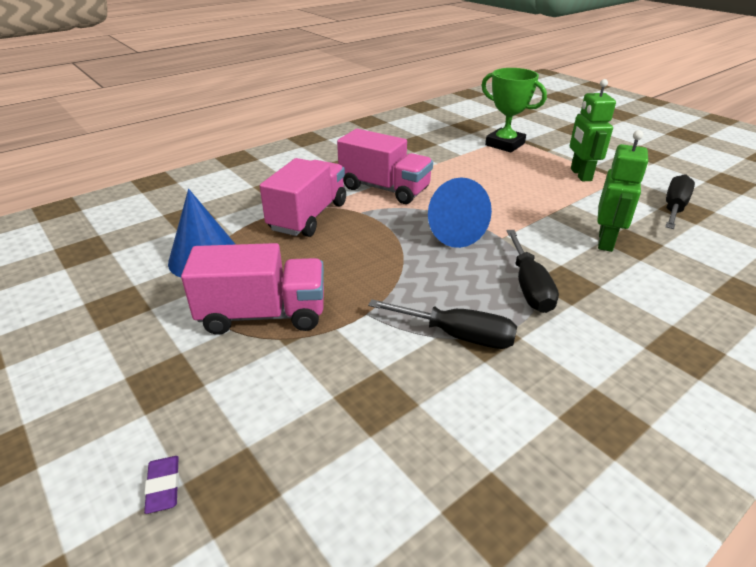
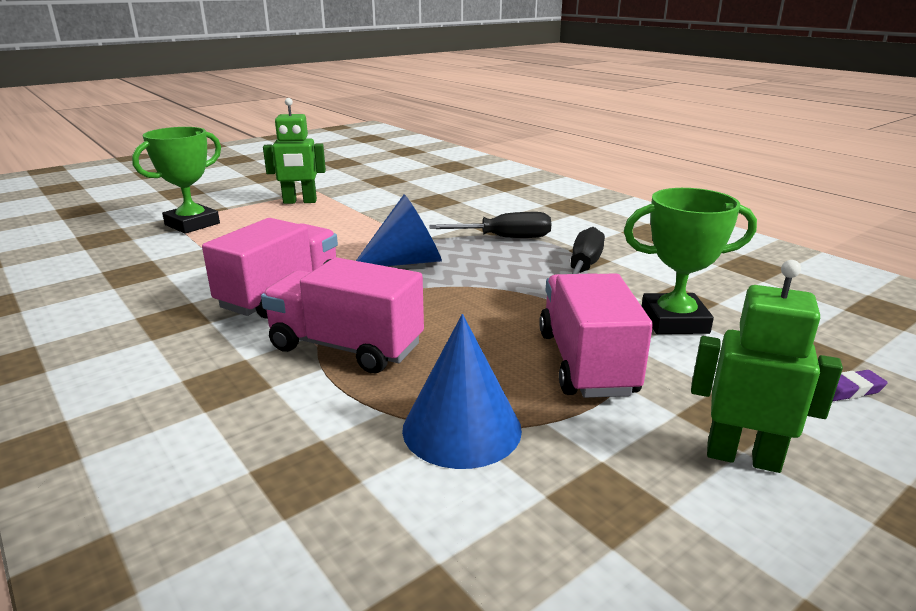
camera: 90 degrees left, 10 degrees down
green robot [597,130,648,252] -> green robot moved to [691,260,843,473]
black screwdriver [665,174,695,229] -> none
none -> green trophy [624,188,757,334]

